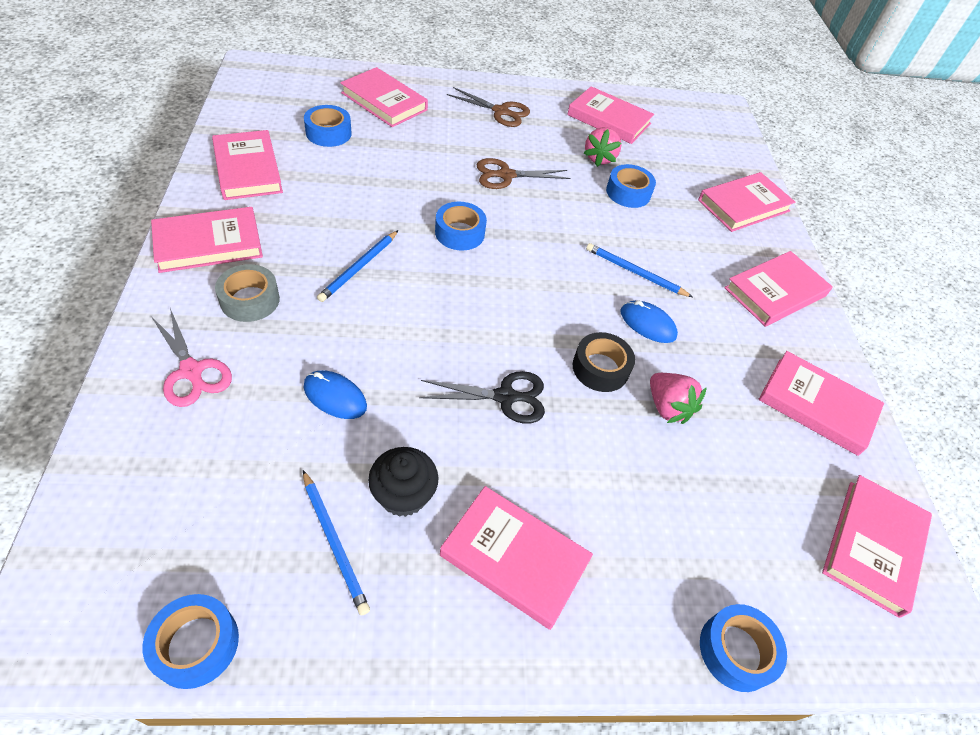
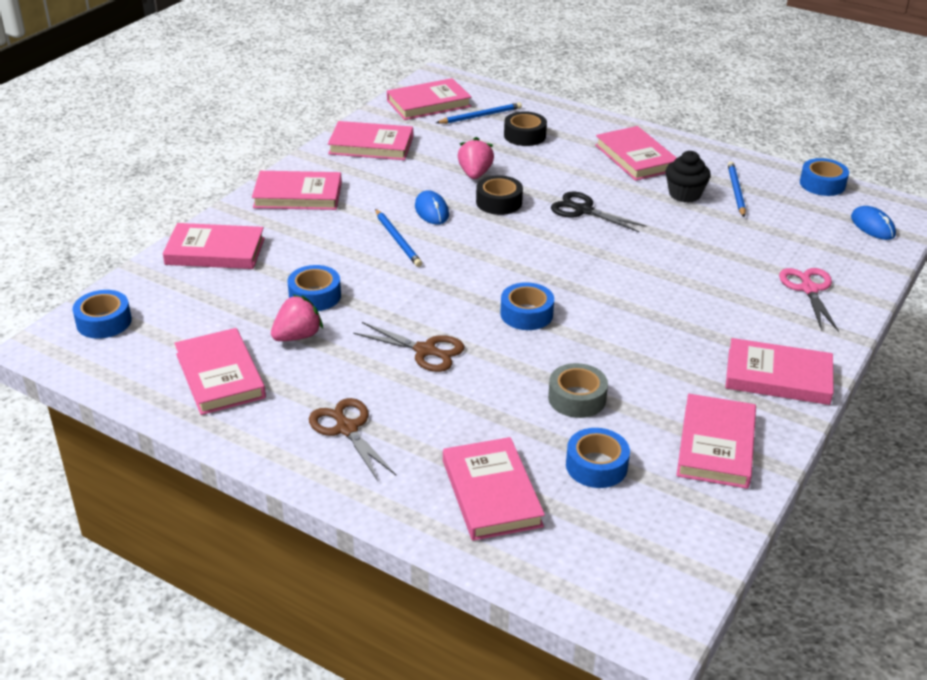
camera: 140 degrees left, 15 degrees down
grey tape [215,264,280,322] -> grey tape moved to [548,363,608,418]
blue mouse [304,370,367,419] -> blue mouse moved to [851,206,896,240]
blue pencil [317,230,398,302] -> blue pencil moved to [436,102,522,124]
blue tape [700,604,787,692] -> blue tape moved to [72,290,132,339]
pink book [759,351,884,456] -> pink book turned 60 degrees counterclockwise [328,121,413,160]
none -> black tape [504,111,547,146]

